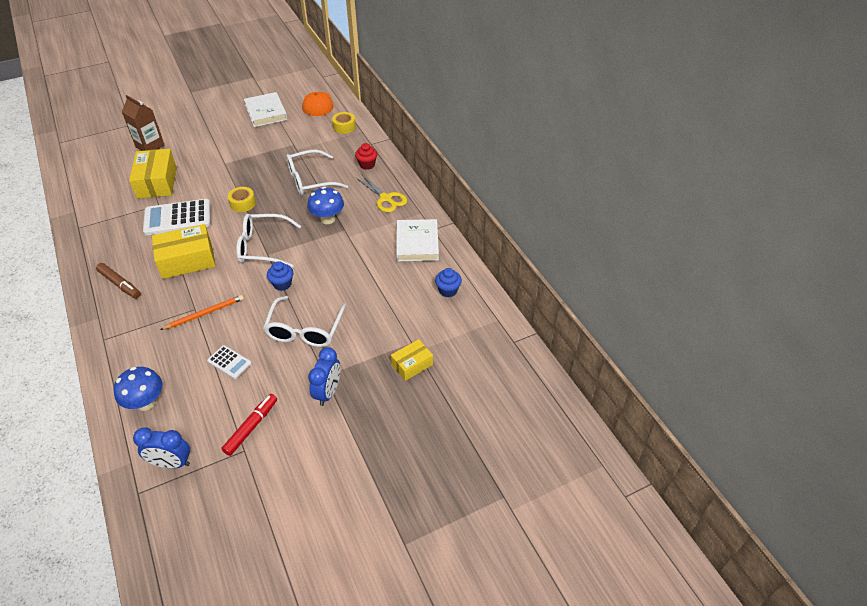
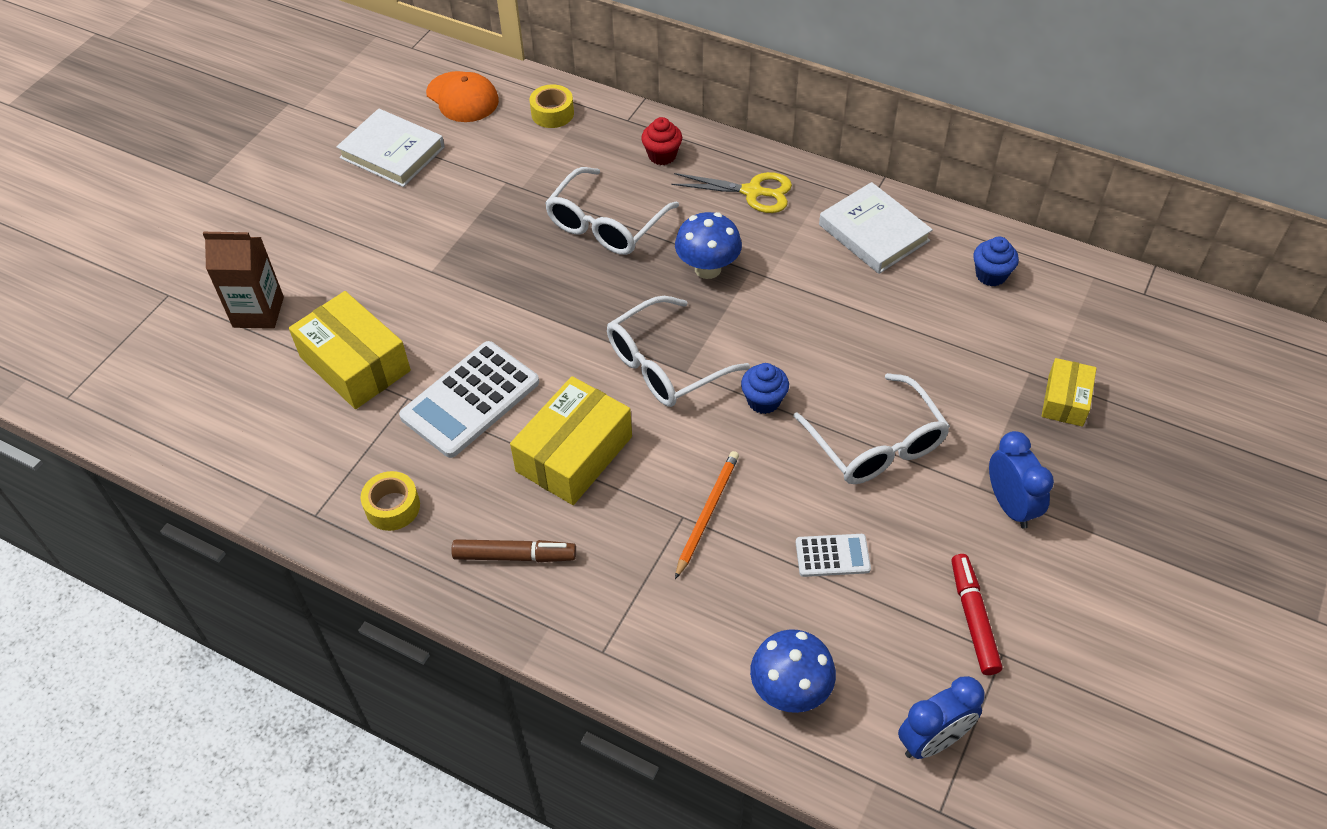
camera: 35 degrees left, 5 degrees up
yellow tape [228,187,256,212] -> yellow tape moved to [361,471,420,531]

